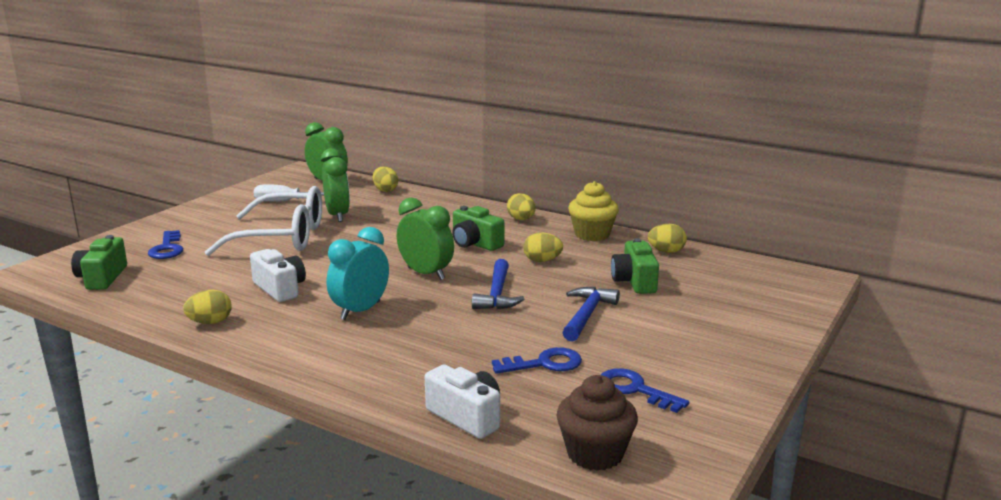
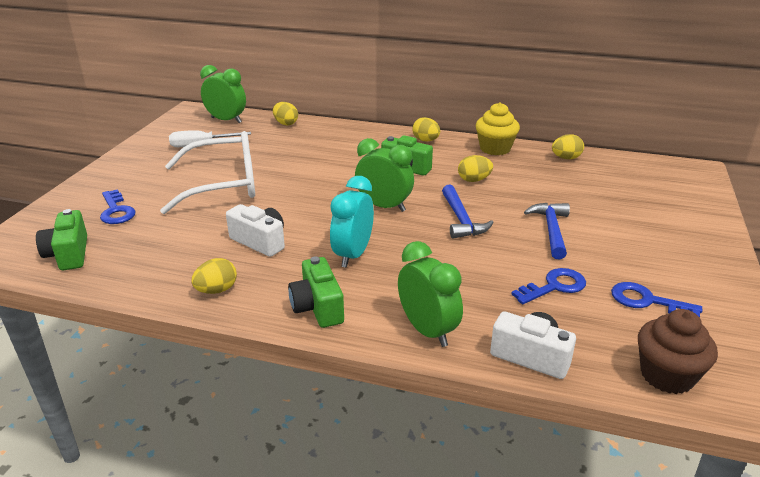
camera: 15 degrees left, 10 degrees up
green clock [321,148,350,222] -> green clock moved to [398,241,463,347]
green camera [611,238,659,294] -> green camera moved to [288,256,344,328]

